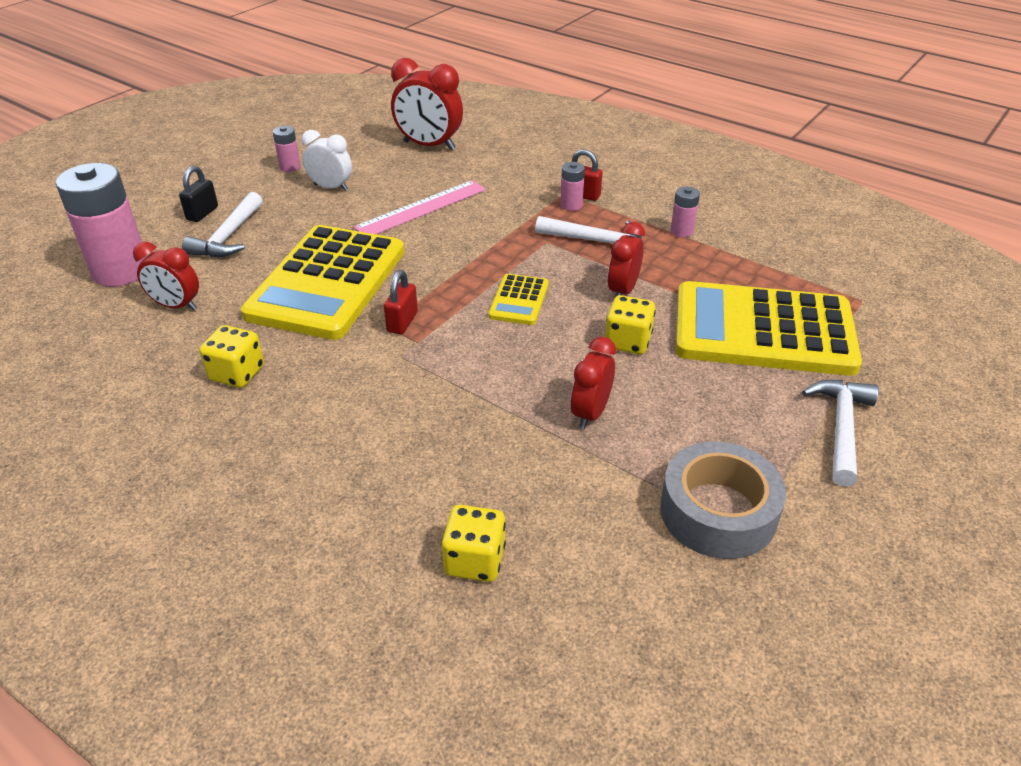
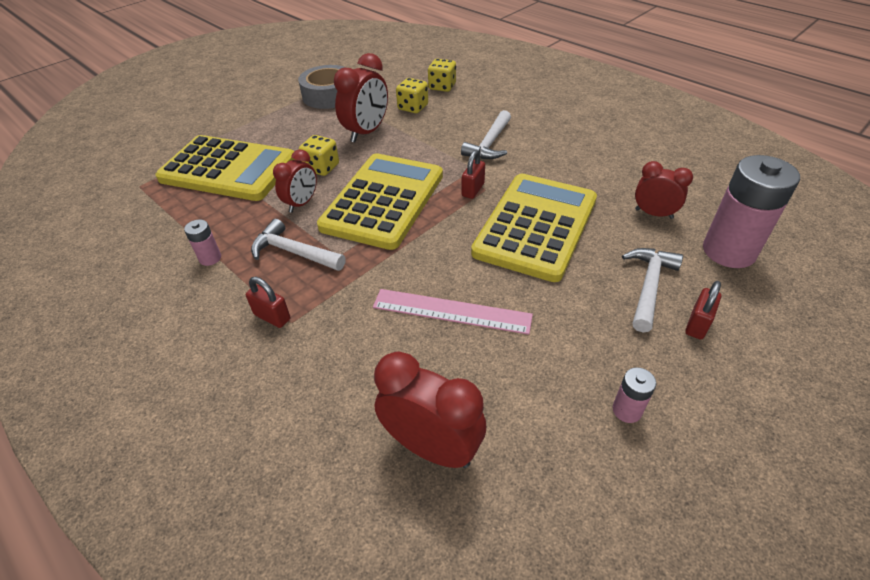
camera: 170 degrees left, 5 degrees up
black padlock [179,166,218,222] -> red padlock [685,281,721,339]
yellow dice [199,325,264,388] -> yellow dice moved to [396,78,428,113]
white clock [302,130,352,191] -> none
pink ruler [353,180,486,234] -> pink ruler turned 45 degrees clockwise [373,289,533,335]
yellow calculator [488,274,549,325] -> yellow calculator [317,153,443,250], size x2.29
pink battery [560,162,585,211] -> none
red clock [571,337,616,429] -> red clock [334,53,388,142], size x1.56
white hammer [802,380,879,487] -> white hammer moved to [461,110,511,159]

